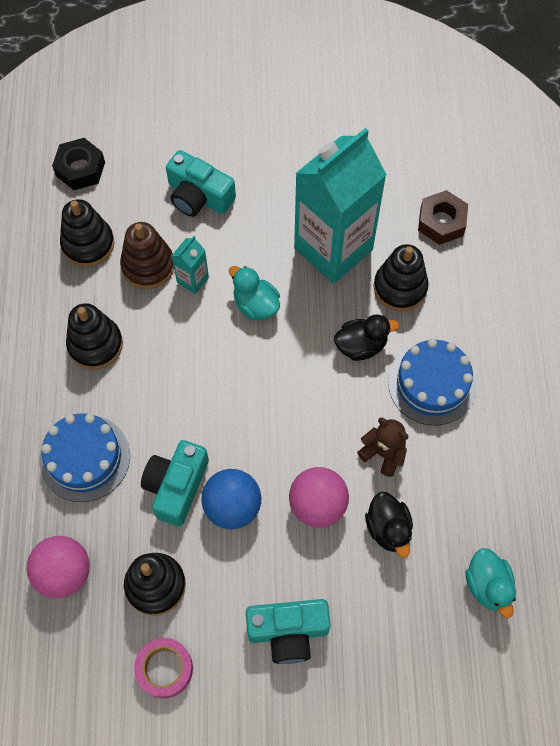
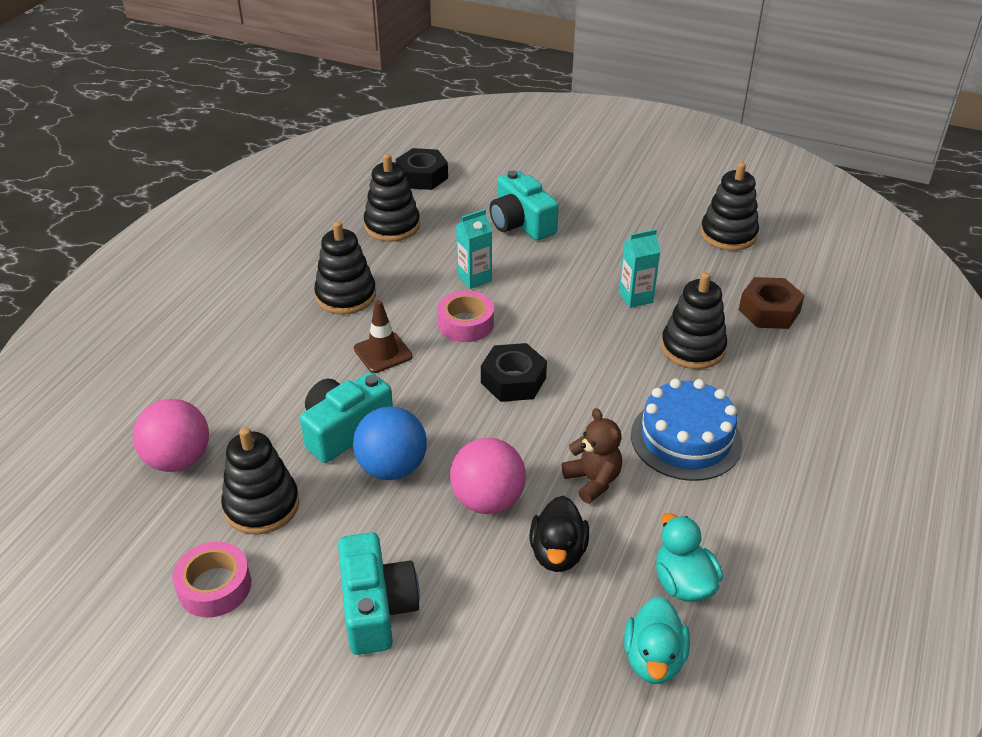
camera: 25 degrees right, 25 degrees down
blue cake [39,413,130,502] -> none
brown stacking toy [120,222,174,289] -> none
turquoise duck [229,266,280,320] -> turquoise duck moved to [656,513,723,602]
turquoise camera [246,599,331,664] -> turquoise camera turned 120 degrees counterclockwise [338,532,420,655]
turquoise carton [294,128,387,284] -> turquoise carton [619,229,660,308], size x0.41
black duck [334,314,399,361] -> none
none -> brown traffic cone [354,300,413,373]
none -> pink tape [437,291,494,342]
none -> black nut [481,343,547,402]
none -> black stacking toy [700,162,759,251]

